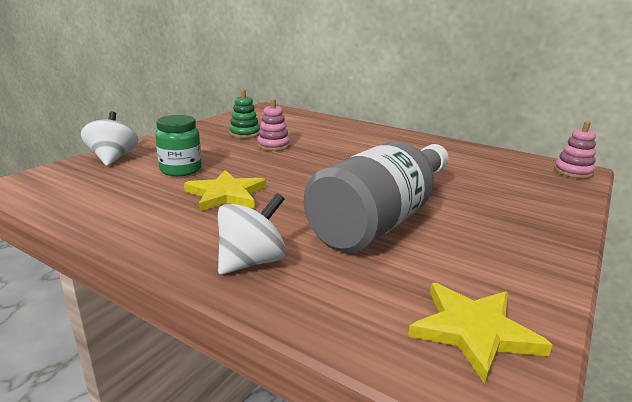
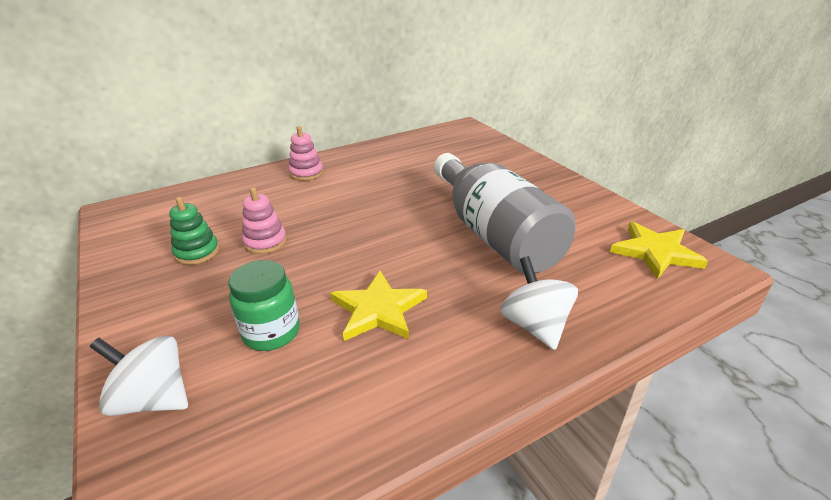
camera: 60 degrees left, 10 degrees up
pink stacking toy [554,121,596,179] -> pink stacking toy moved to [289,126,323,181]

